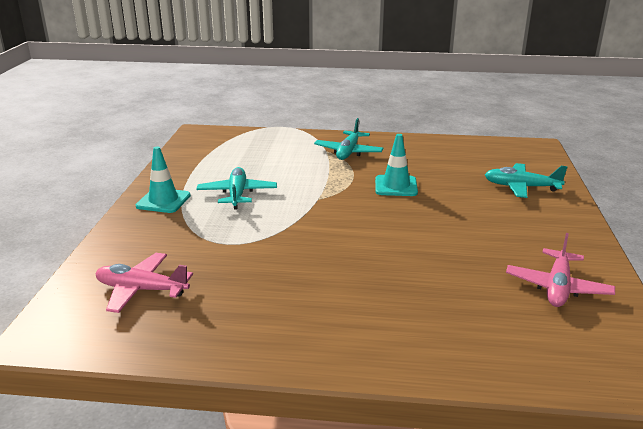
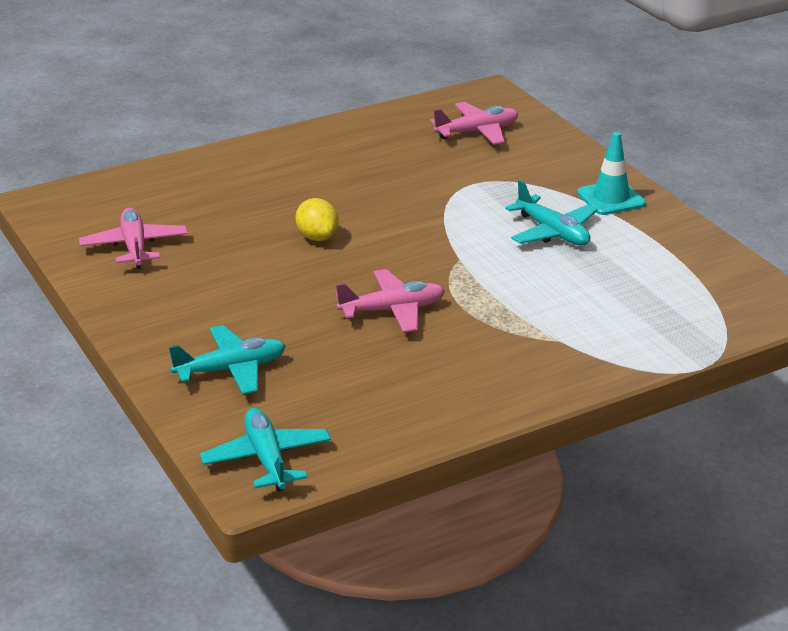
camera: 145 degrees right, 5 degrees up
turquoise plane [314,118,384,160] -> turquoise plane moved to [200,408,331,492]
turquoise traffic cone [375,134,418,196] -> pink plane [336,269,445,333]
none -> yellow lemon [296,198,339,241]

